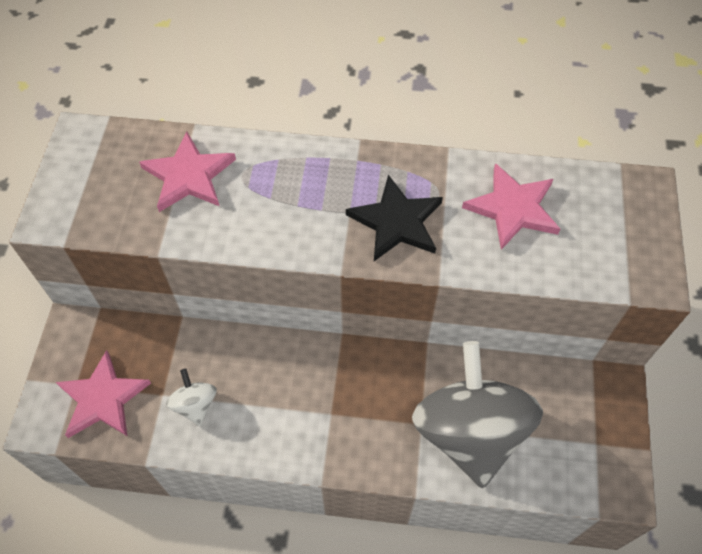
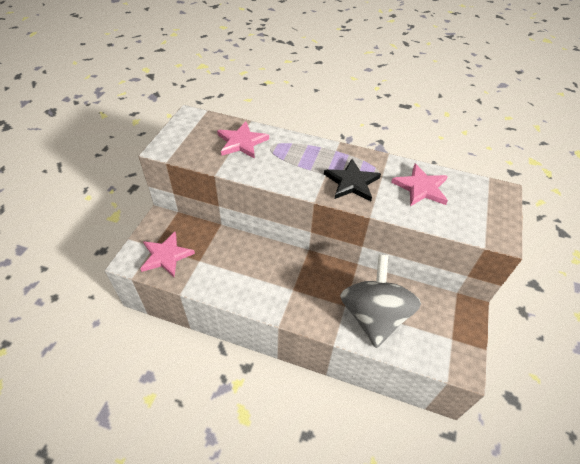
camera: 10 degrees right, 10 degrees down
white spinning top [166,369,217,426] -> none

